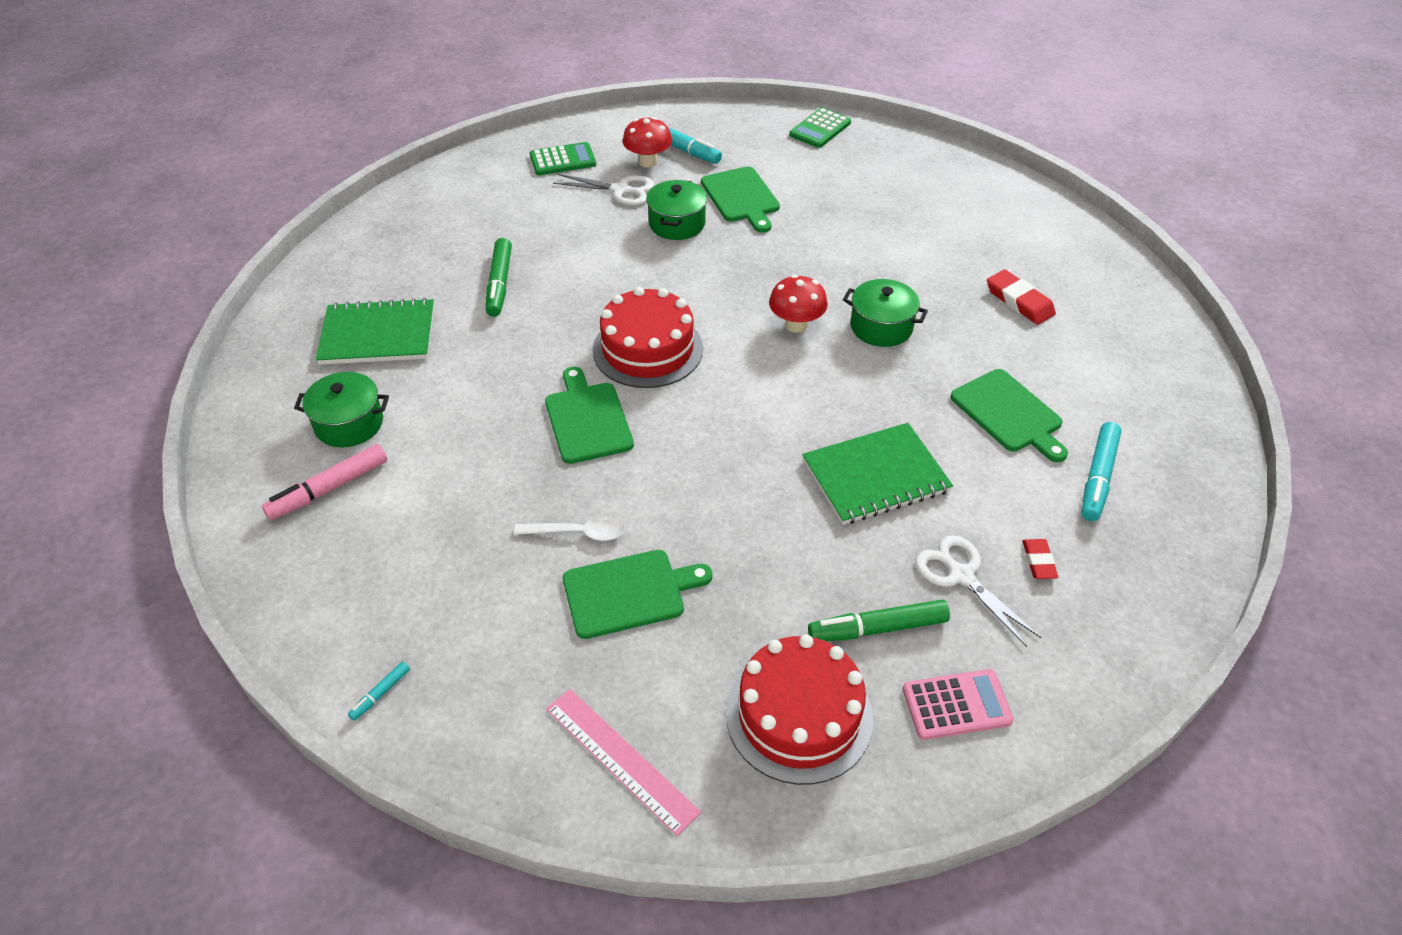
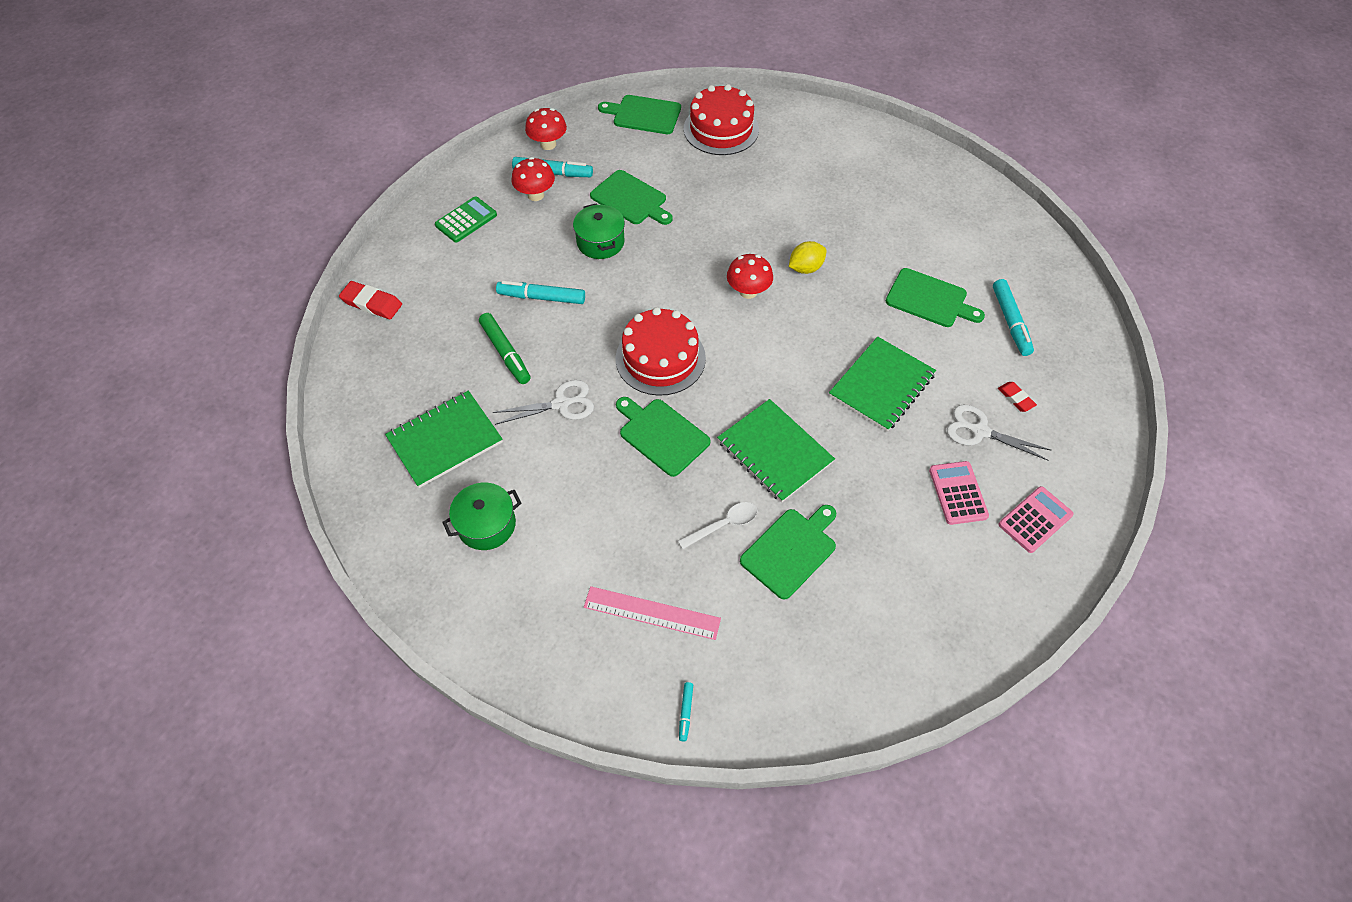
camera: 30 degrees left, 10 degrees up
pink marker [262,444,387,520] -> none
pink ruler [546,689,701,836] -> pink ruler moved to [584,586,721,640]
white scissors [553,174,654,206] -> white scissors moved to [492,380,594,425]
red cake [726,634,873,785] -> red cake moved to [684,84,759,155]
green calculator [789,108,851,148] -> green cutting board [598,95,681,134]
green marker [808,600,950,641] -> pink calculator [929,461,989,525]
green pot [843,279,928,347] -> yellow lemon [789,241,826,274]
red eraser [987,270,1056,325] -> red eraser moved to [339,281,402,319]
none -> turquoise marker [496,281,585,304]
none -> red mushroom [525,108,567,150]
none -> green notebook [717,399,835,502]

